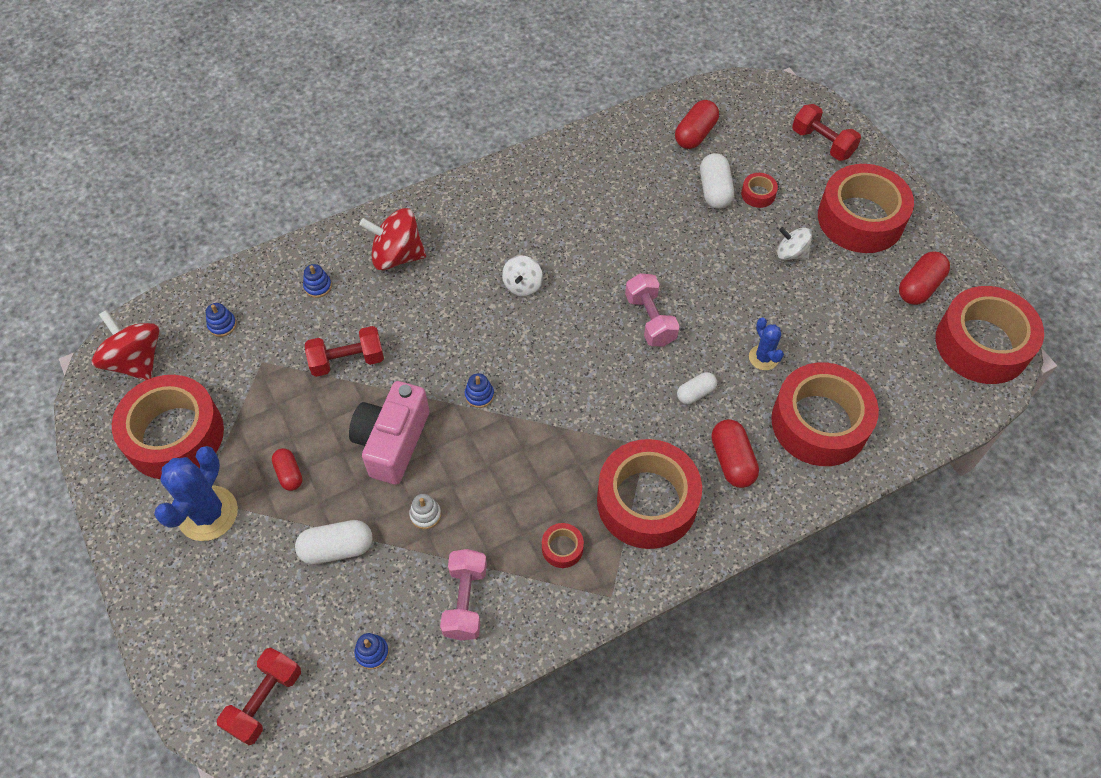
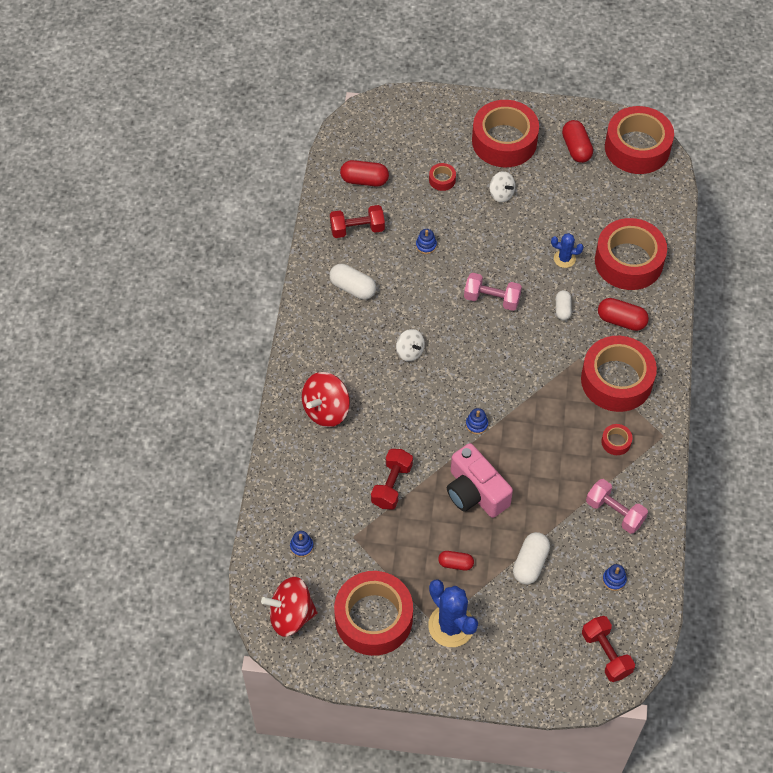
camera: 55 degrees left, 0 degrees up
blue stacking toy [303,264,332,298] -> blue stacking toy moved to [416,229,437,254]
white stacking toy [409,494,441,529] -> none
red capsule [675,100,719,149] -> red capsule turned 60 degrees counterclockwise [340,160,389,187]
white capsule [700,153,734,209] -> white capsule moved to [329,264,376,300]
white spinning top [777,227,812,260] -> white spinning top turned 105 degrees counterclockwise [490,171,515,202]
red dumbbell [792,104,861,161] -> red dumbbell moved to [330,205,385,238]

